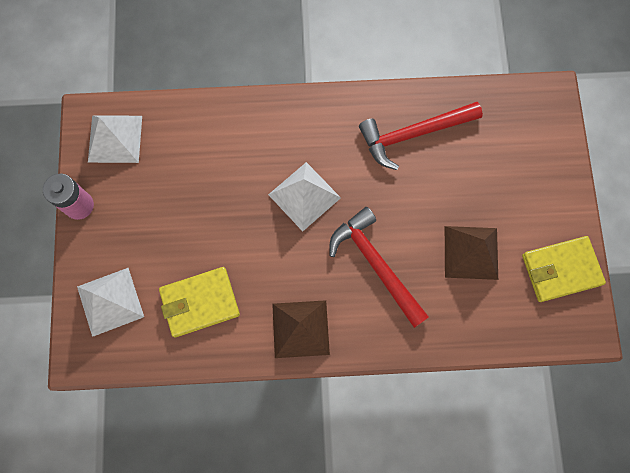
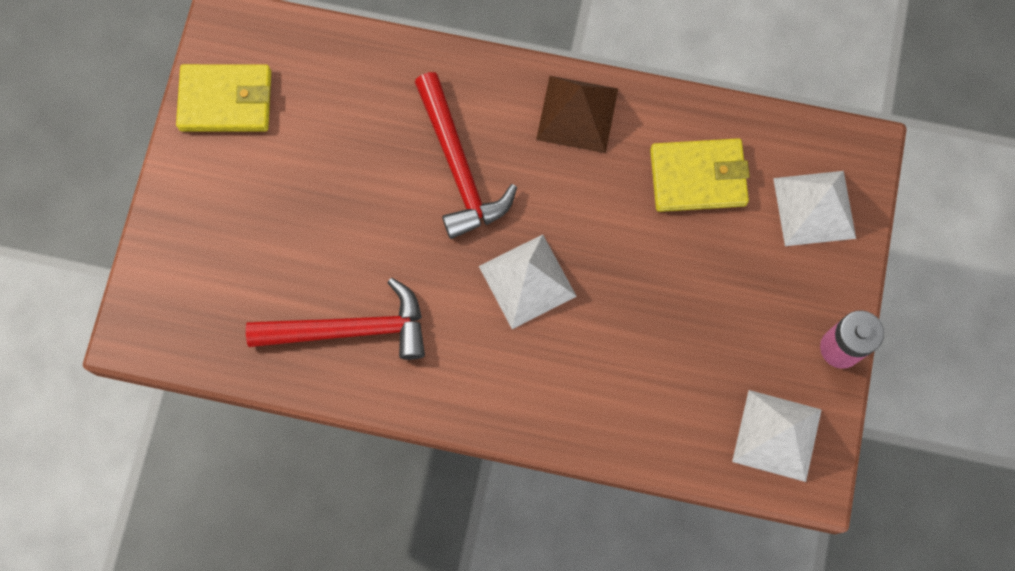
camera: 165 degrees left, 0 degrees up
brown pyramid [445,226,498,280] -> none

